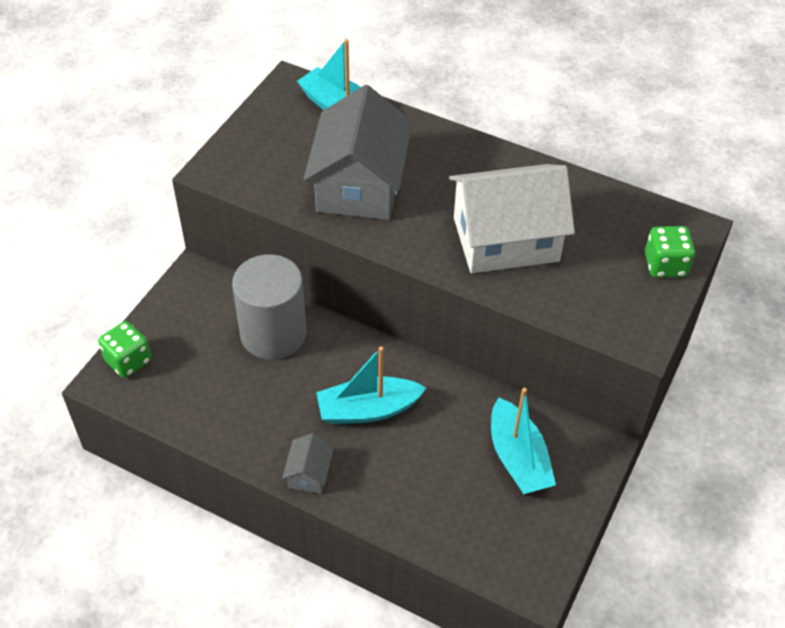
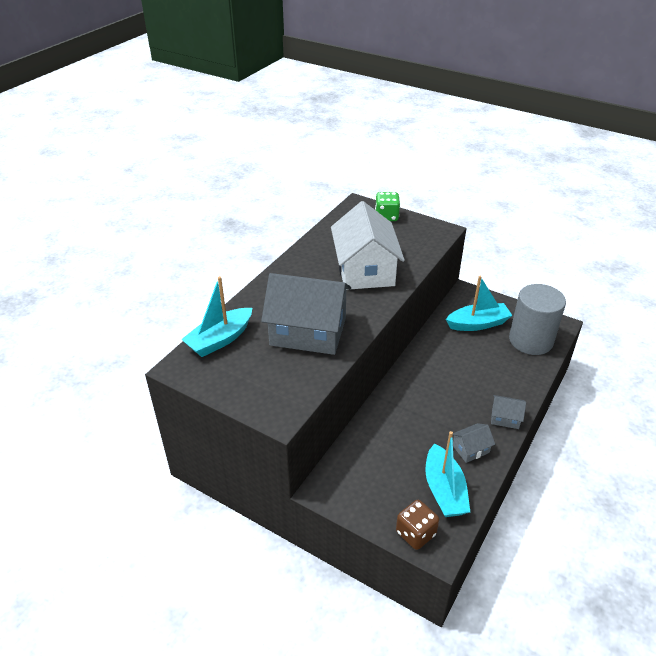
camera: 85 degrees left, 10 degrees down
green dice [98,321,151,378] -> brown dice [396,500,439,550]
grey cylinder [232,254,306,360] -> grey cylinder moved to [509,284,566,355]
turquoise boat [316,346,426,424] -> turquoise boat moved to [425,431,470,517]
none -> grey house [453,423,495,463]

